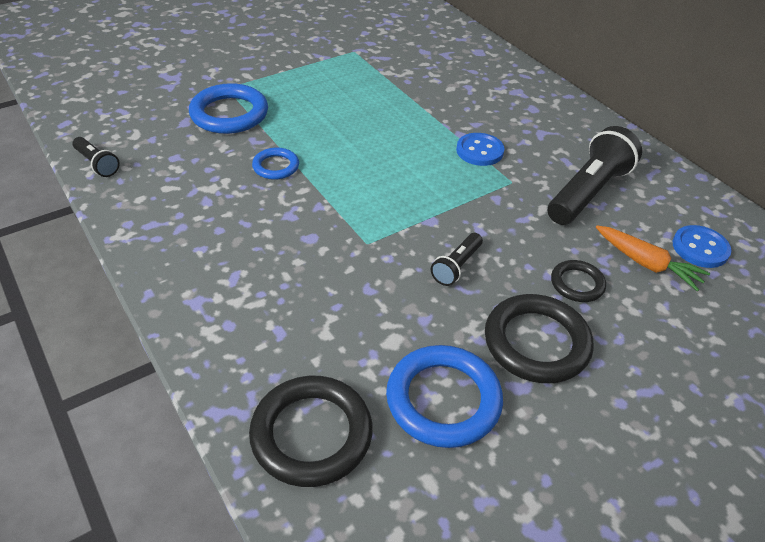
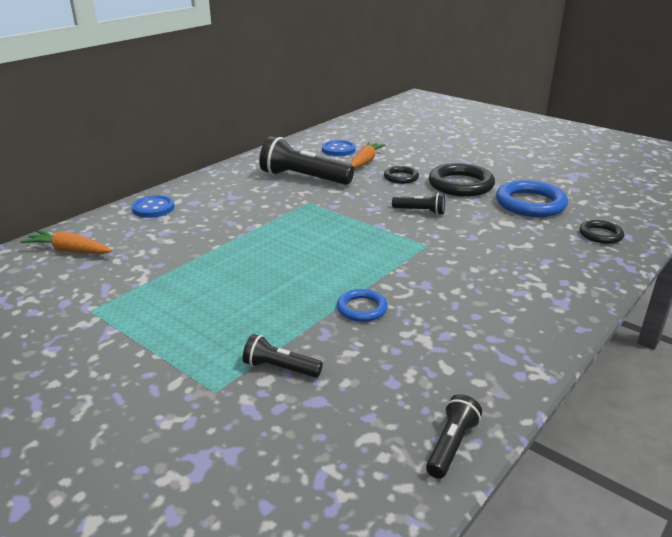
camera: 105 degrees left, 15 degrees down
blue ring [189,83,268,134] -> black flashlight [243,334,323,378]
black ring [249,376,373,487] -> black ring [580,220,624,244], size x0.55
blue button [456,133,504,166] -> blue button moved to [132,195,175,218]
none -> orange carrot [20,230,112,254]

